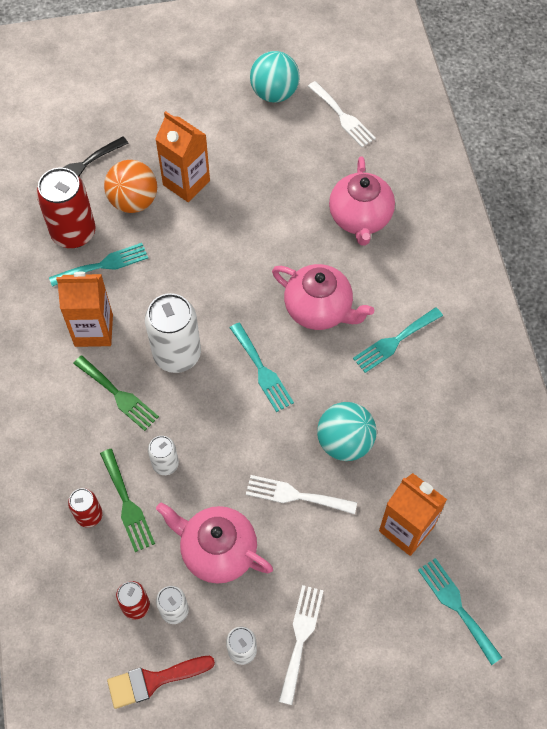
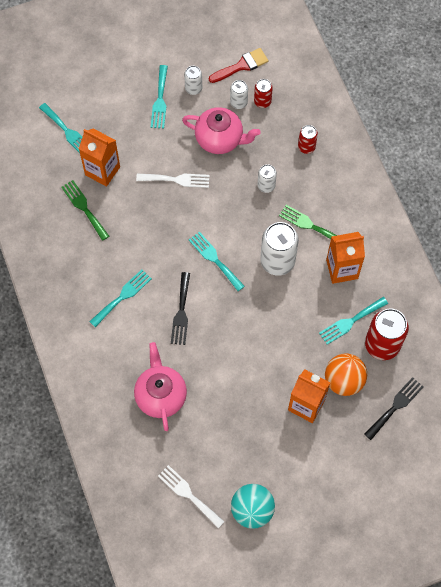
camera: 170 degrees right, 5 degrees up
green fork [100,449,155,552] -> green fork moved to [61,180,109,241]
pink teapot [272,264,374,330] -> black fork [171,272,190,345]
white fork [279,585,324,705] -> turquoise fork [151,65,168,129]
turquoise ball [317,402,377,461] -> none

